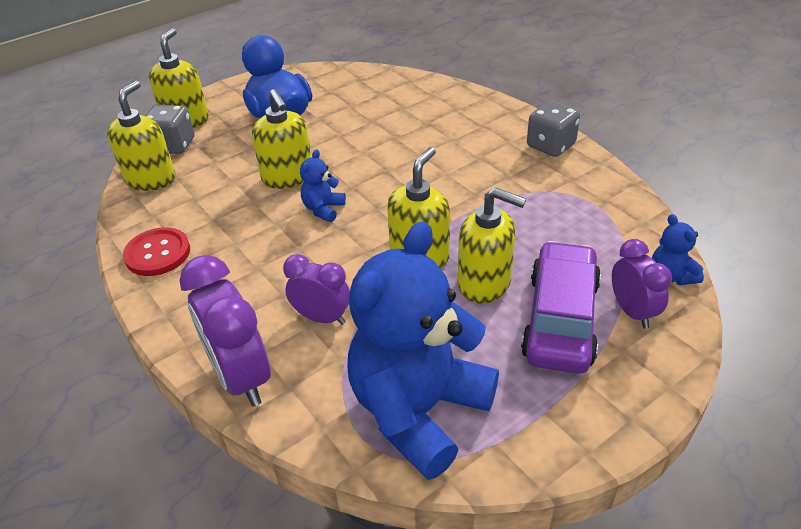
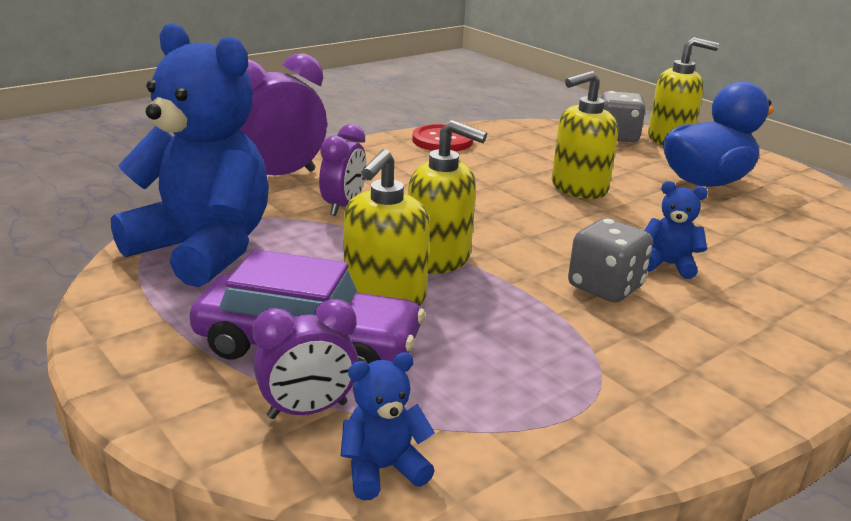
camera: 85 degrees right, 15 degrees down
yellow soap dispenser [107,81,175,191] -> none
blue teddy bear [300,149,346,222] -> blue teddy bear moved to [644,181,708,279]
grey dice [527,101,580,157] -> grey dice moved to [568,218,653,303]

